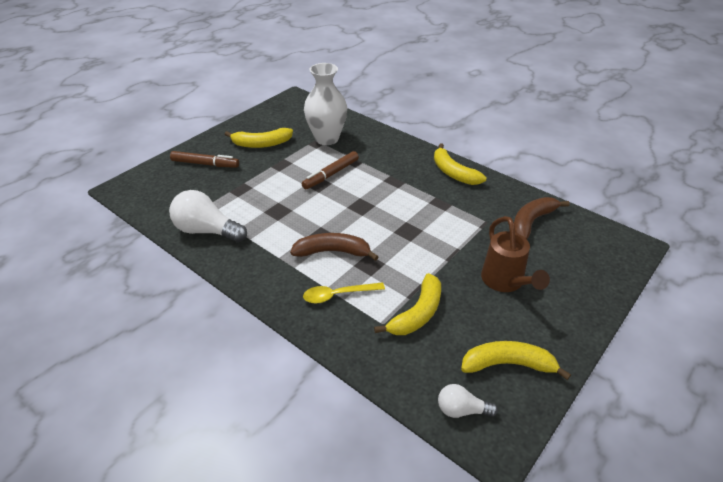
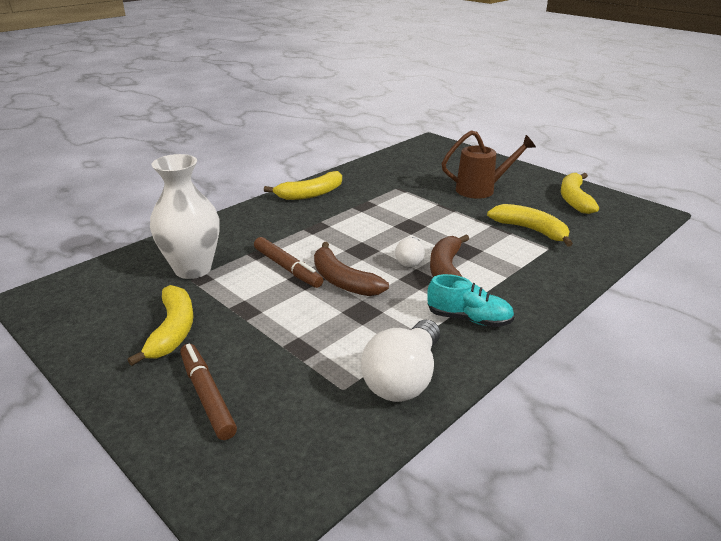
camera: 85 degrees left, 10 degrees down
brown marker [170,151,239,168] -> brown marker turned 45 degrees counterclockwise [180,344,237,440]
yellow spoon [303,282,385,303] -> none
white light bulb [438,384,498,418] -> white light bulb moved to [395,237,425,267]
brown banana [514,197,570,239] -> brown banana moved to [314,242,389,296]
none -> turquoise shoe [427,274,514,327]

